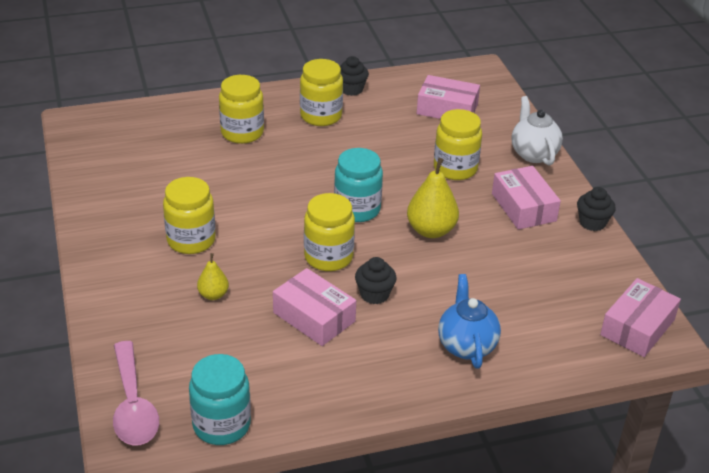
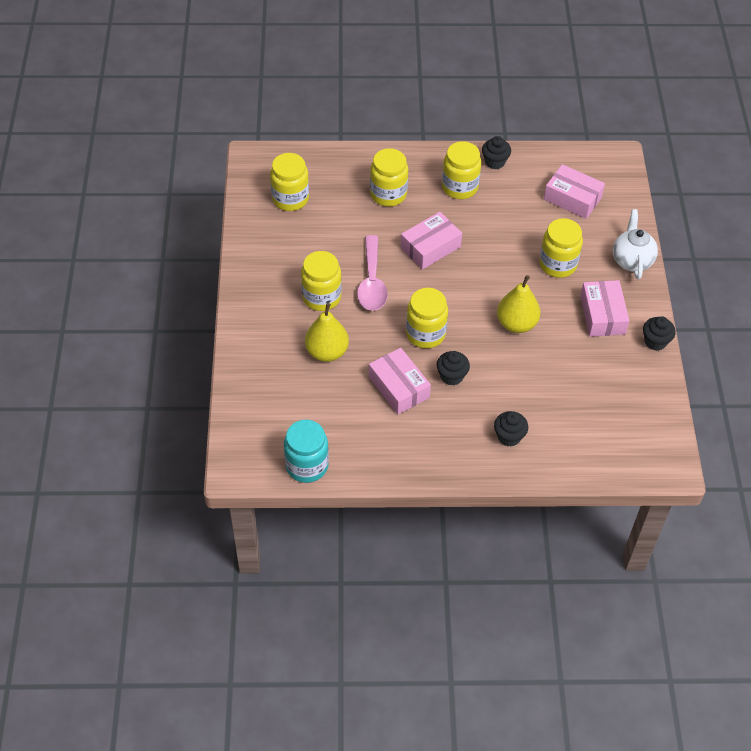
camera: 15 degrees right, 15 degrees up
pink spoon [113,341,159,445] -> pink spoon moved to [357,235,388,311]
yellow pear [197,253,229,300] -> yellow pear [305,303,349,362], size x1.77
turquoise jar [334,148,383,222] -> none
blue teapot [438,274,501,369] -> black cupcake [494,411,528,447]
pink box [600,278,681,357] -> pink box moved to [400,212,462,269]
none -> yellow jar [270,153,309,211]

